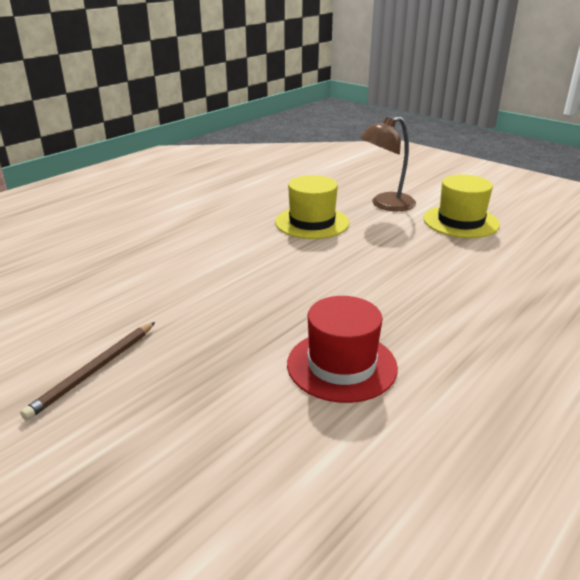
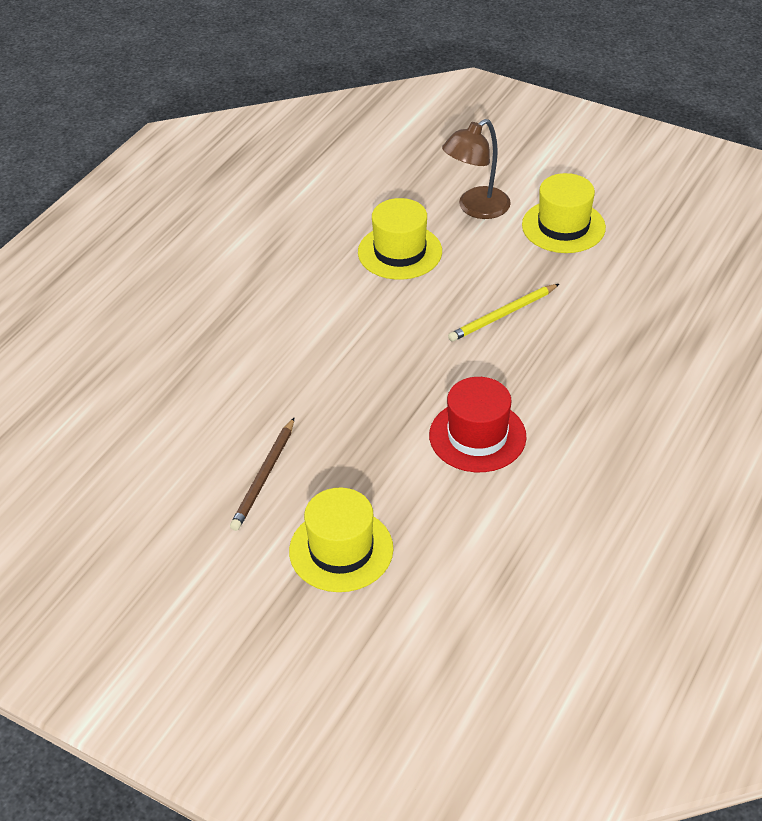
camera: 10 degrees left, 15 degrees up
none -> yellow hat [289,488,393,592]
none -> yellow pencil [448,284,559,342]

